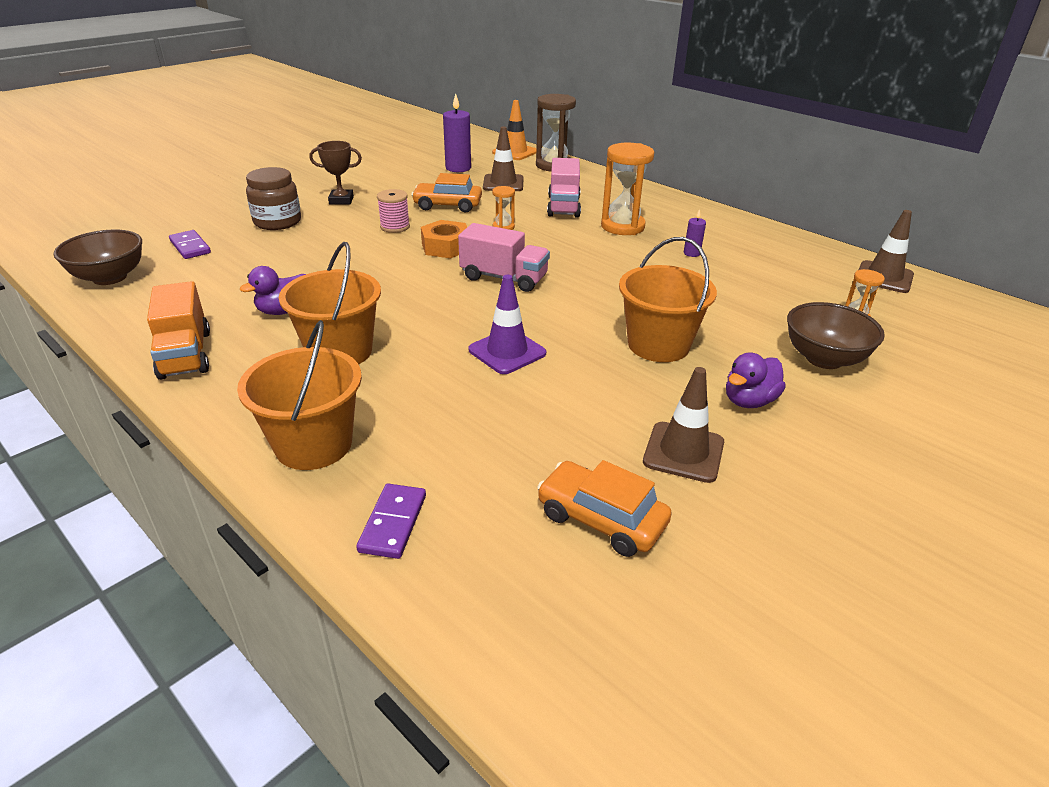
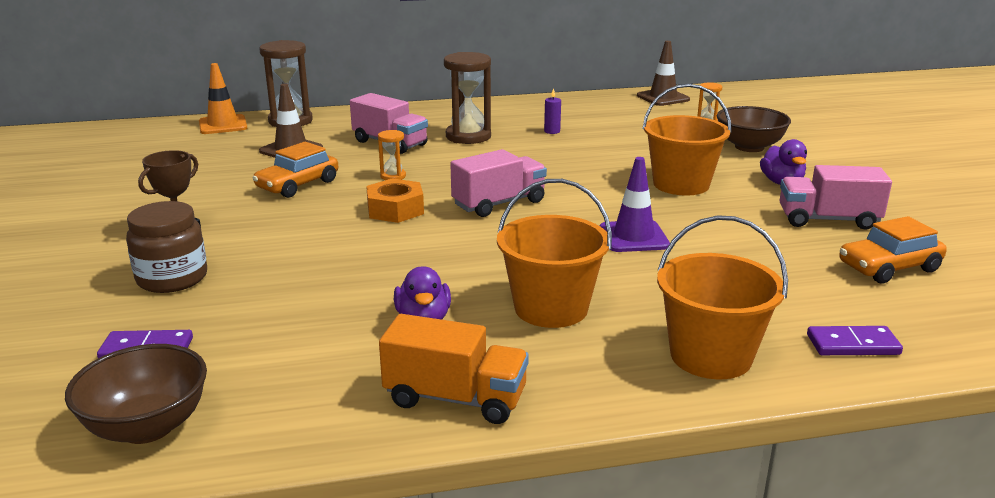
camera: 55 degrees left, 10 degrees down
purple domino [356,484,426,559] -> purple domino turned 45 degrees counterclockwise [807,326,903,355]
pink spool [377,189,410,233] -> none
purple candle [443,93,471,172] -> none
orange hourglass [601,143,654,235] -> brown hourglass [444,52,491,144]
brown traffic cone [643,367,724,483] -> pink truck [780,165,892,230]

